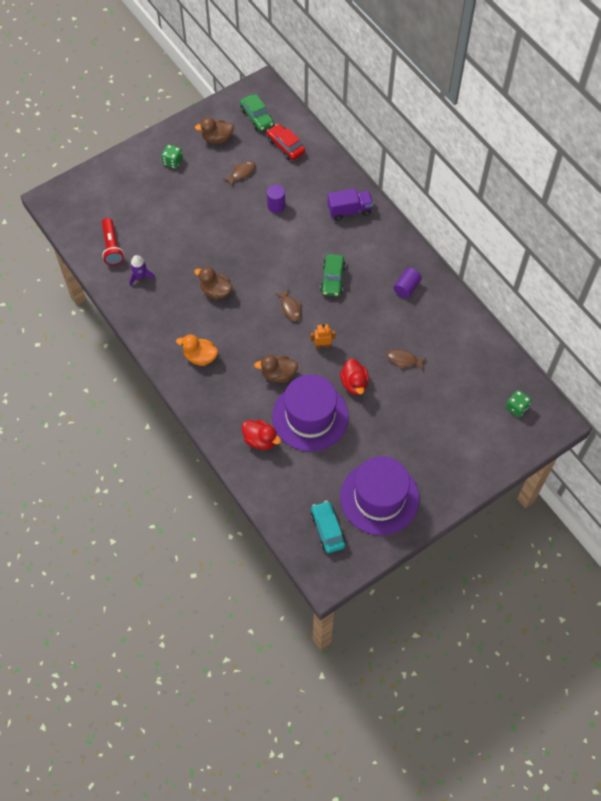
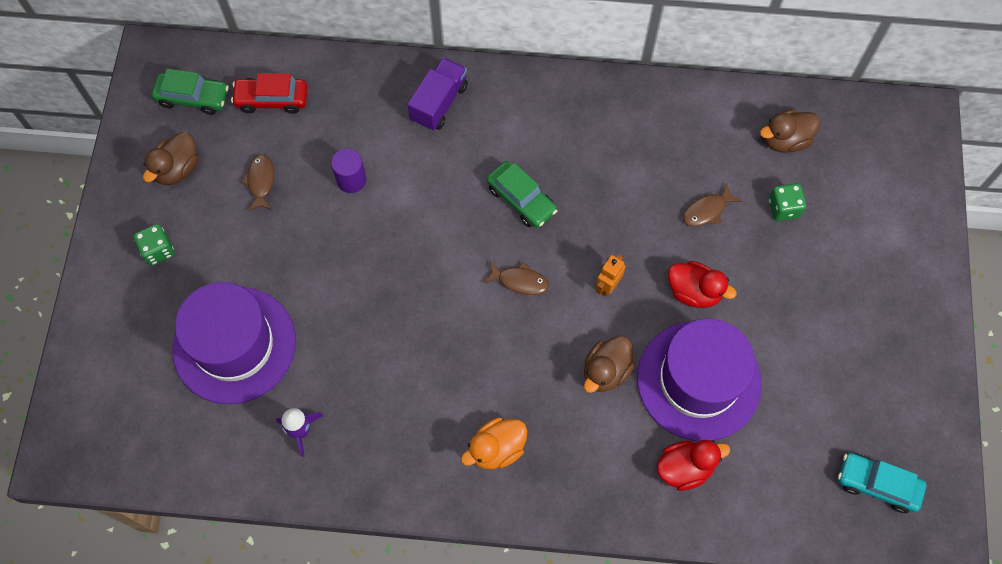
camera: 50 degrees left, 5 degrees up
red flashlight [102,218,124,265] -> none
brown duck [194,267,233,300] -> brown duck moved to [760,110,820,152]
purple hat [340,456,419,535] -> purple hat moved to [172,282,296,404]
purple cylinder [394,268,422,298] -> none
green dice [506,390,532,418] -> green dice moved to [769,183,806,221]

